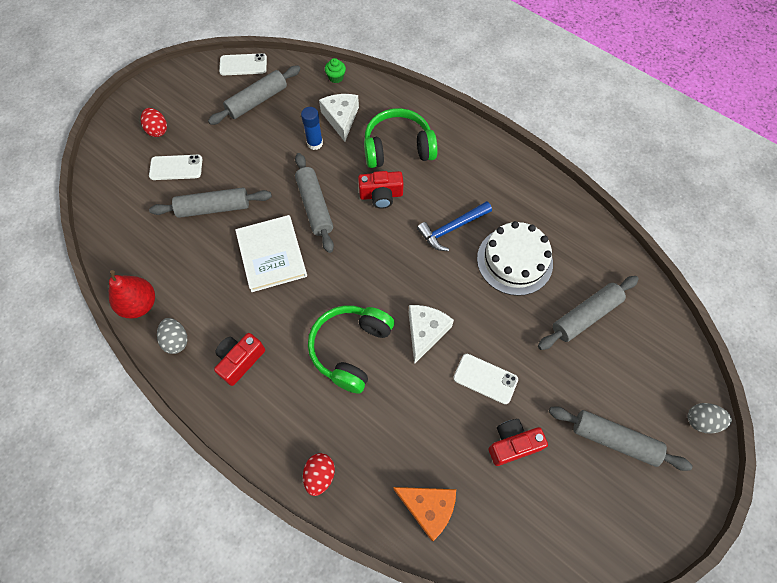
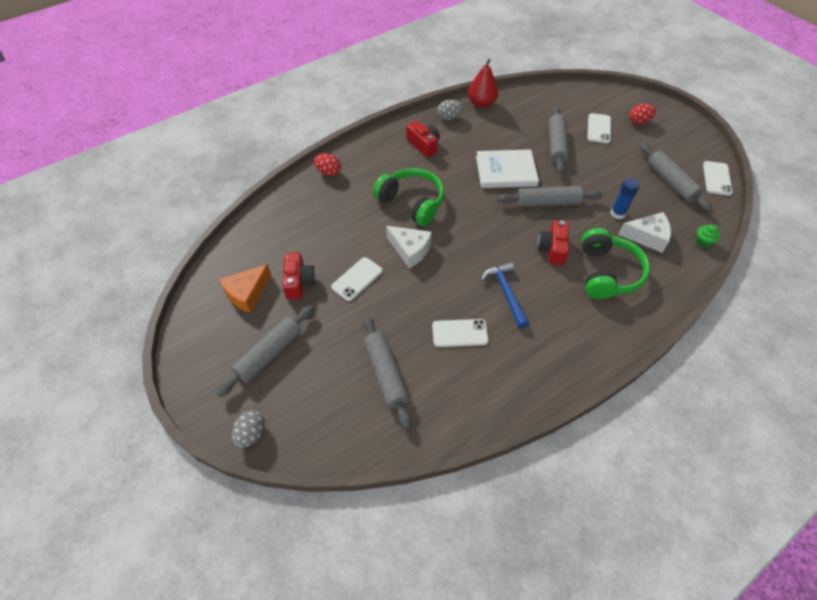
camera: 105 degrees right, 10 degrees down
orange cheese [394,487,456,541] -> orange cheese moved to [219,264,271,313]
white cake [477,221,553,296] -> white phone [432,319,489,347]

